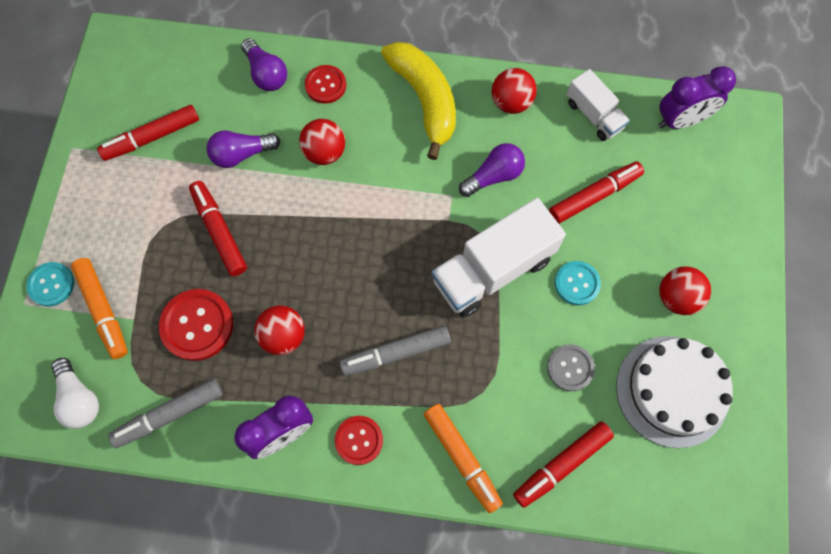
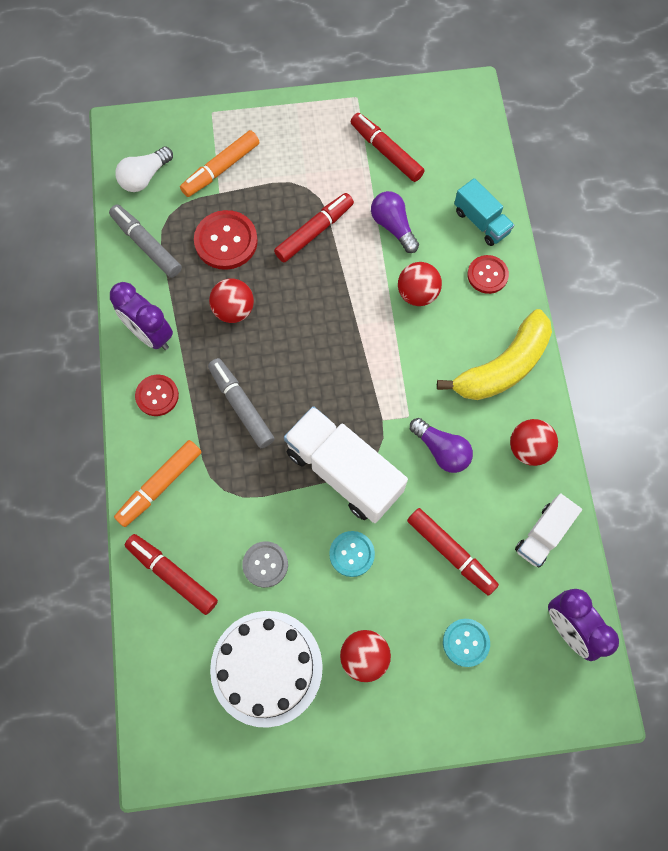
camera: 75 degrees right, 0 degrees up
turquoise button [26,262,74,307] -> turquoise button moved to [443,619,490,667]
purple light bulb [241,38,287,91] -> turquoise truck [454,178,514,246]

